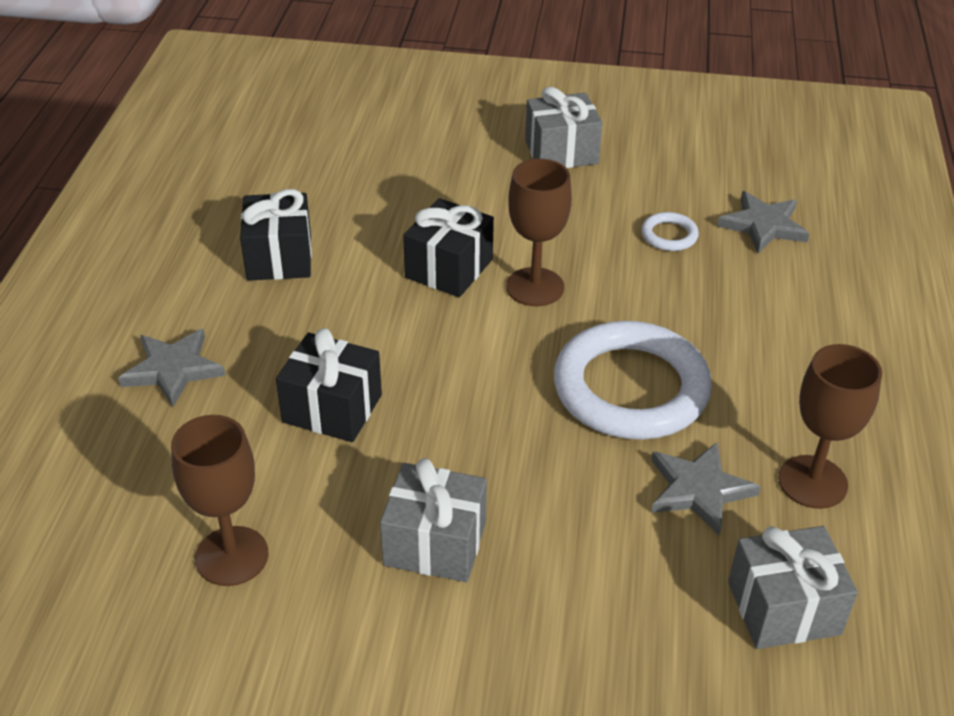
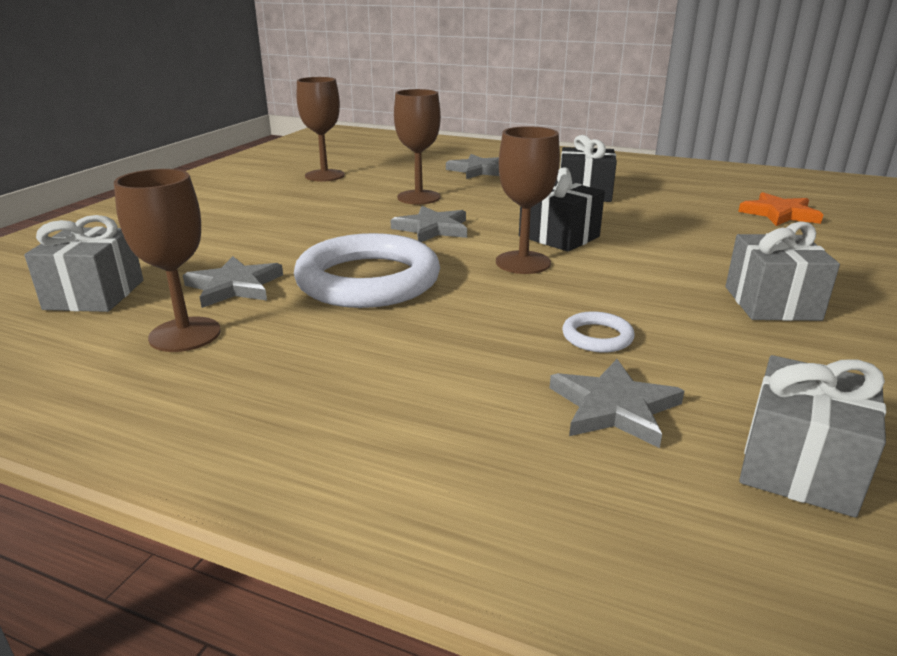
camera: 105 degrees right, 15 degrees down
black gift [276,328,382,442] -> brown goblet [394,89,441,204]
grey gift [380,458,487,582] -> grey gift moved to [739,355,886,517]
none -> grey star [391,206,467,242]
none -> orange star [738,192,823,226]

